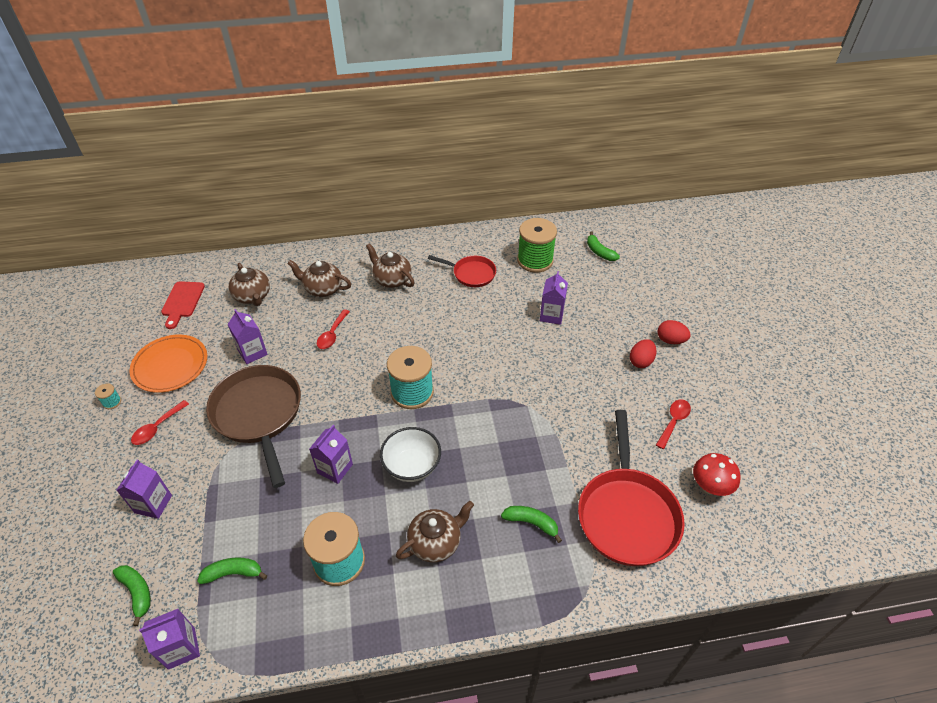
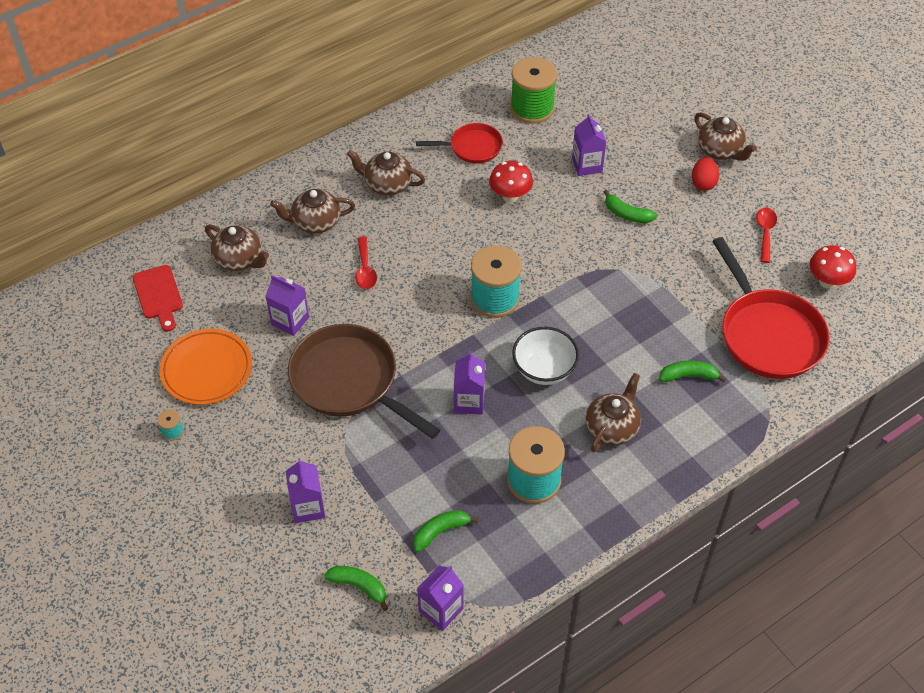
camera: 25 degrees left, 5 degrees up
red spoon [131,400,189,445] -> none
green banana [587,231,620,261] -> green banana moved to [603,189,657,223]
red egg [657,320,690,344] -> brown teapot [694,112,757,161]
none -> red mushroom [489,161,533,203]

